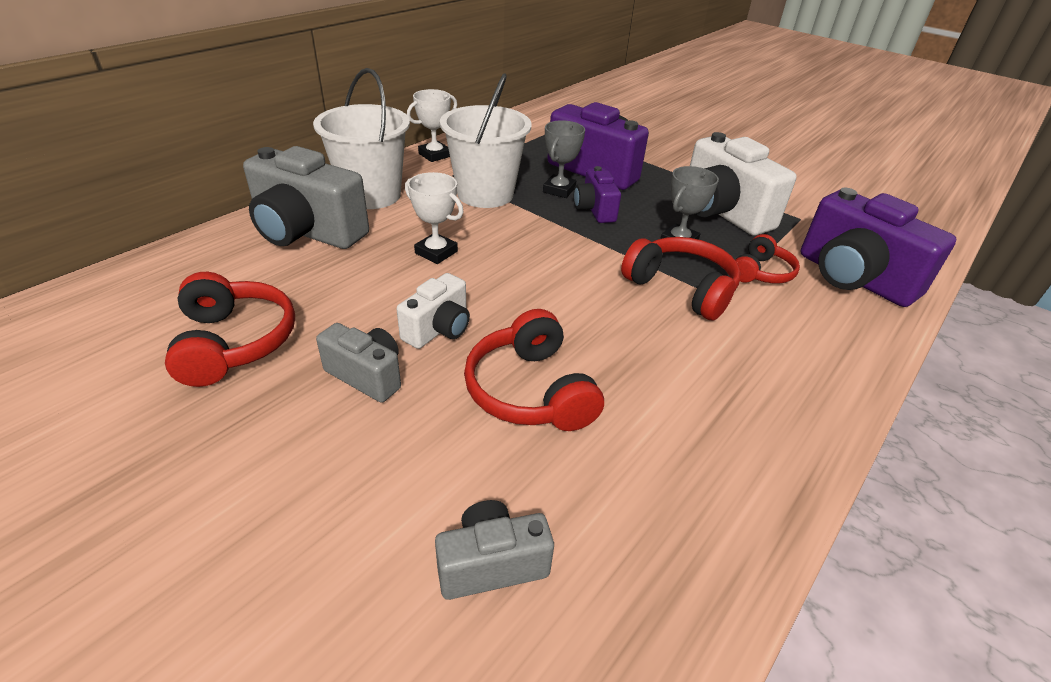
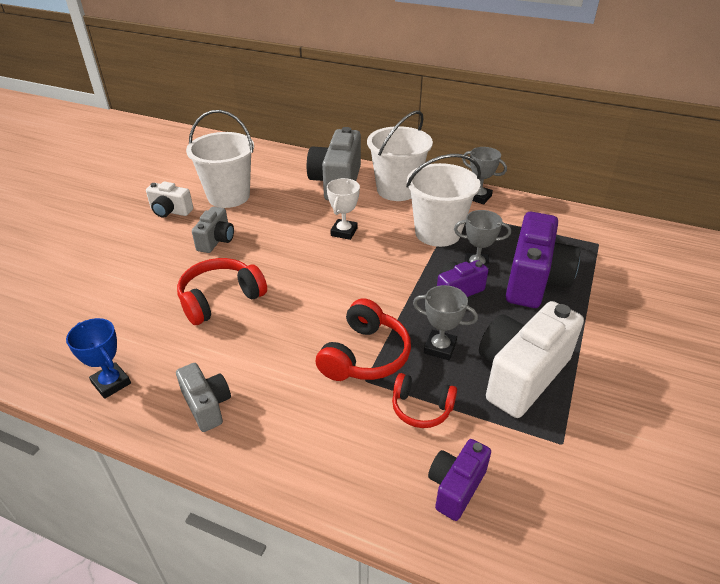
camera: 75 degrees right, 0 degrees up
red headphones [165,272,295,387] -> white bucket [186,110,254,208]
white camera [397,273,470,349] -> white camera moved to [146,181,193,218]
white trophy [407,89,457,162] -> grey trophy [462,147,507,205]
grey camera [435,500,554,600] -> grey camera moved to [176,363,231,432]
purple camera [801,188,956,307] -> purple camera [428,439,491,521], size x0.54
none -> blue trophy [66,318,131,399]

